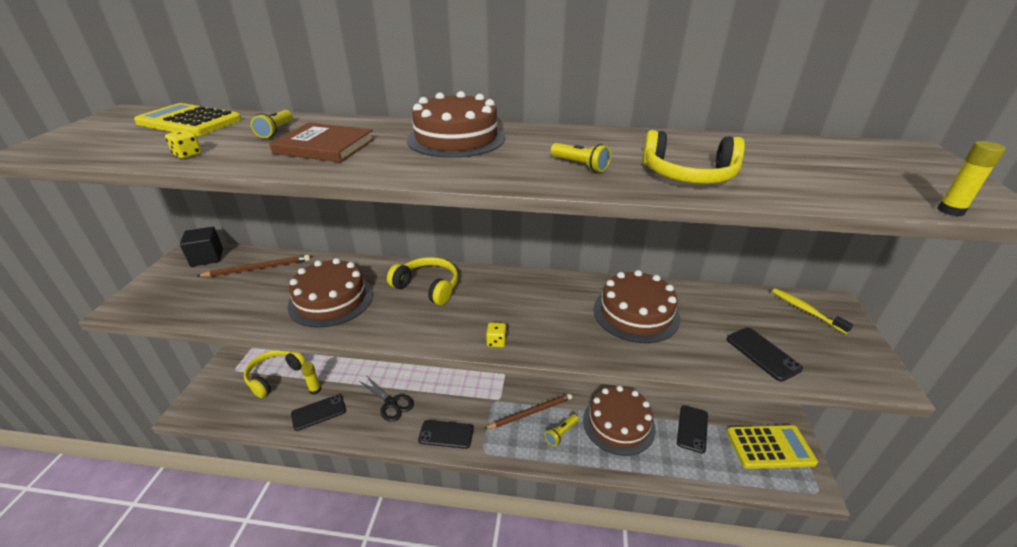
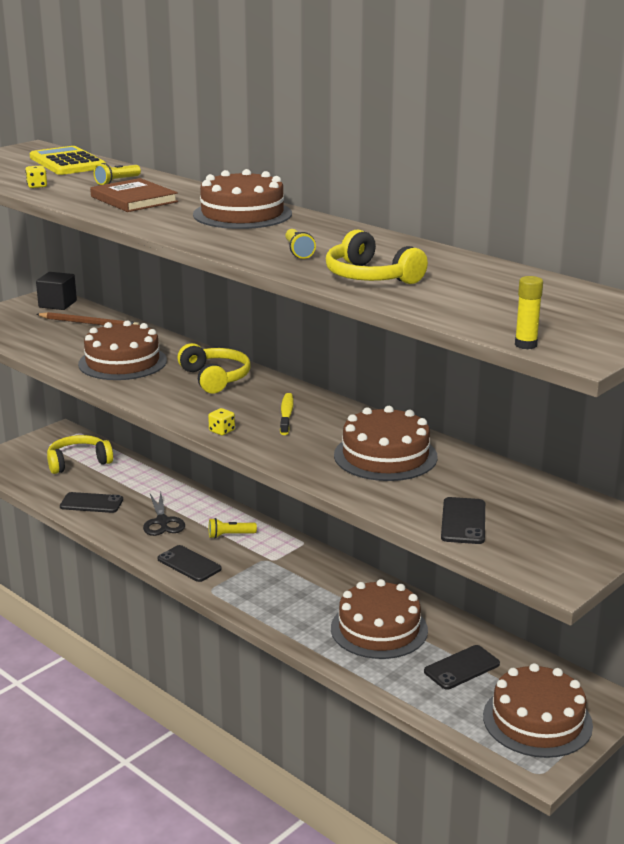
camera: 35 degrees right, 10 degrees down
yellow glue stick [301,362,321,394] -> none
brown pencil [484,394,572,429] -> none
yellow flashlight [544,414,579,446] -> yellow flashlight moved to [209,518,257,539]
yellow calculator [727,425,818,469] -> brown cake [483,663,593,758]
yellow toothbrush [772,288,853,334] -> yellow toothbrush moved to [280,393,294,435]

